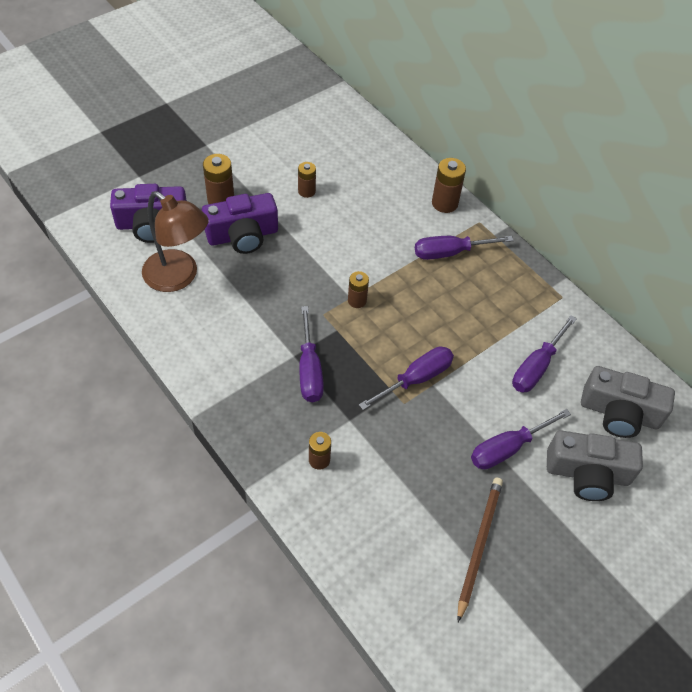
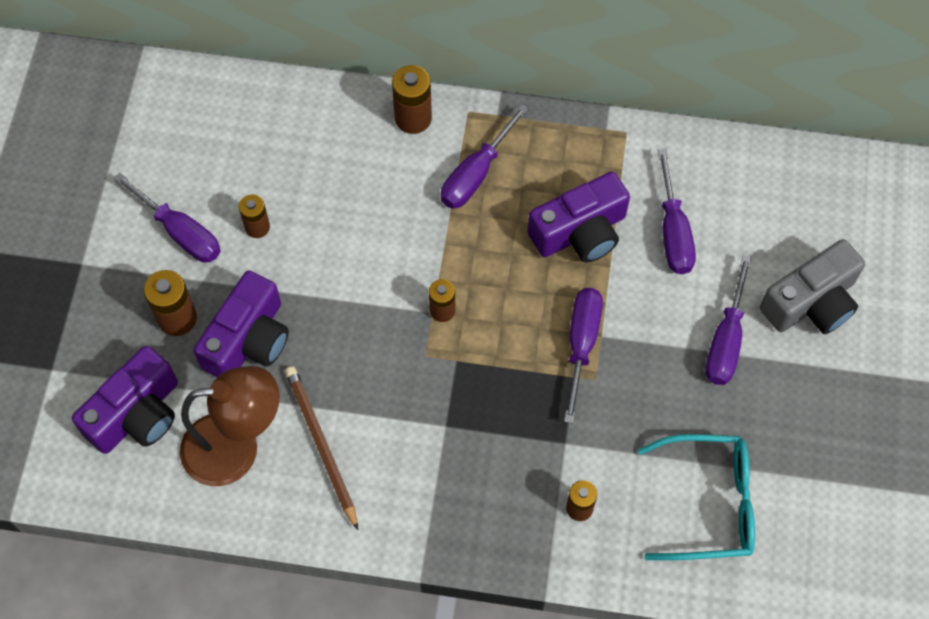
camera: 40 degrees left, 10 degrees up
purple screwdriver [299,306,324,402] -> purple screwdriver moved to [114,173,221,263]
brown pencil [457,477,503,622] -> brown pencil moved to [285,366,358,530]
grey camera [581,366,675,438] -> none
none -> purple camera [528,172,630,263]
none -> turquoise glasses [638,434,755,560]

